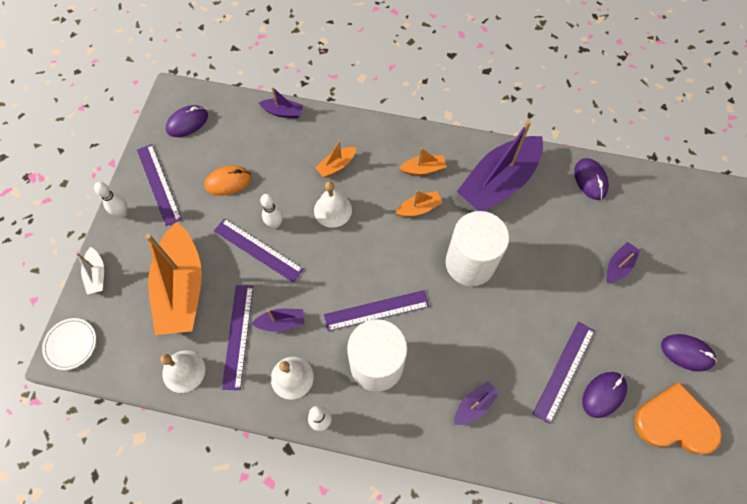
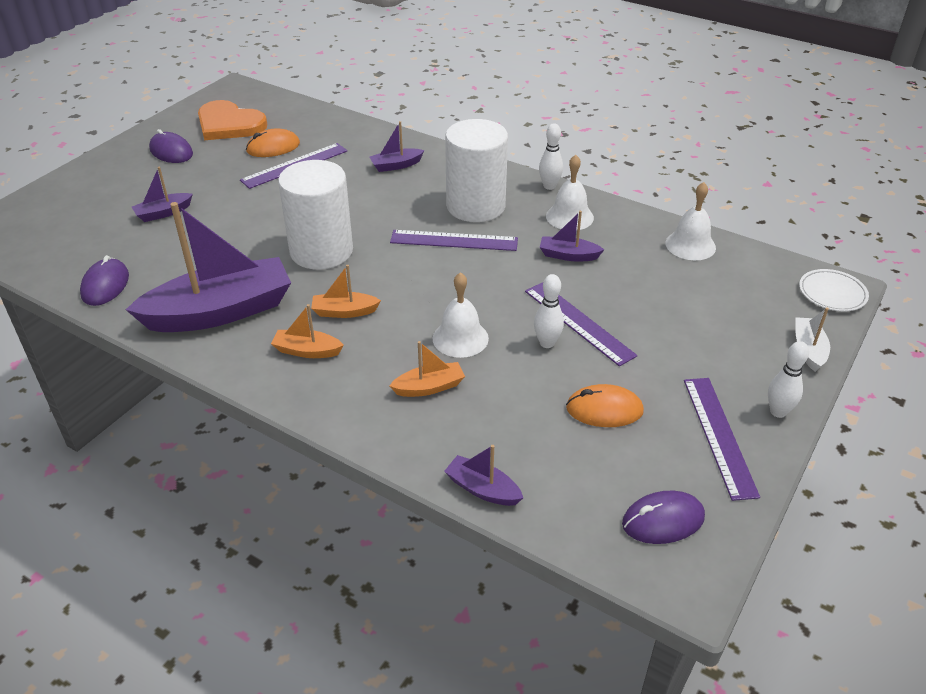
camera: 160 degrees left, 25 degrees down
orange boat [145,222,202,335] -> none
purple ruler [222,285,254,390] -> none
purple mouse [582,372,627,418] -> orange mouse [246,128,300,157]

